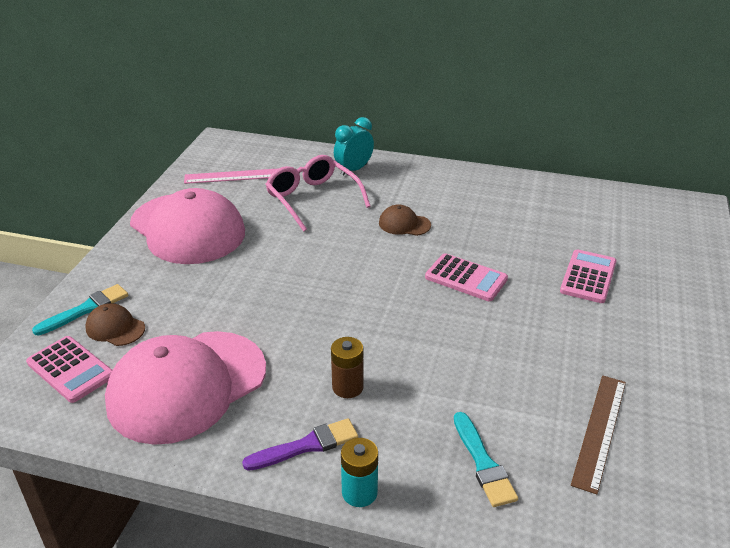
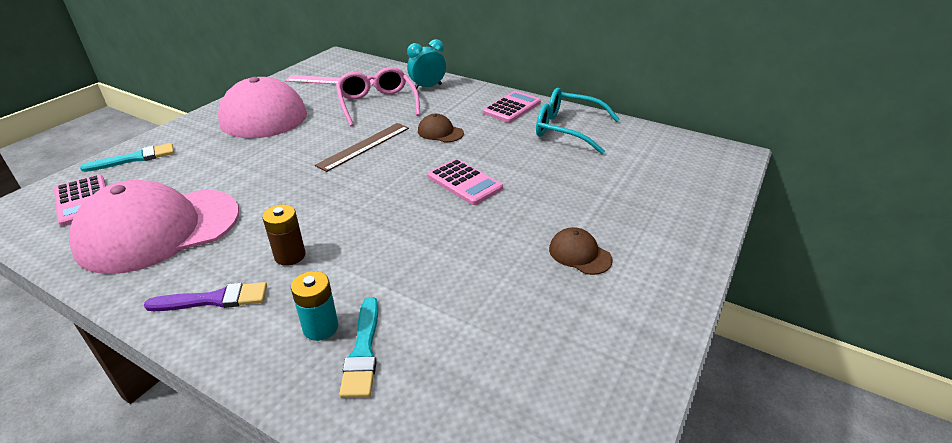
camera: 15 degrees right, 0 degrees up
brown cap [85,303,145,346] -> brown cap moved to [549,227,613,275]
turquoise battery [341,438,378,507] -> turquoise battery moved to [291,271,338,341]
pink calculator [560,249,617,303] -> pink calculator moved to [483,91,541,123]
brown ruler [571,375,626,494] -> brown ruler moved to [315,123,409,172]
none -> turquoise glasses [536,88,620,154]

